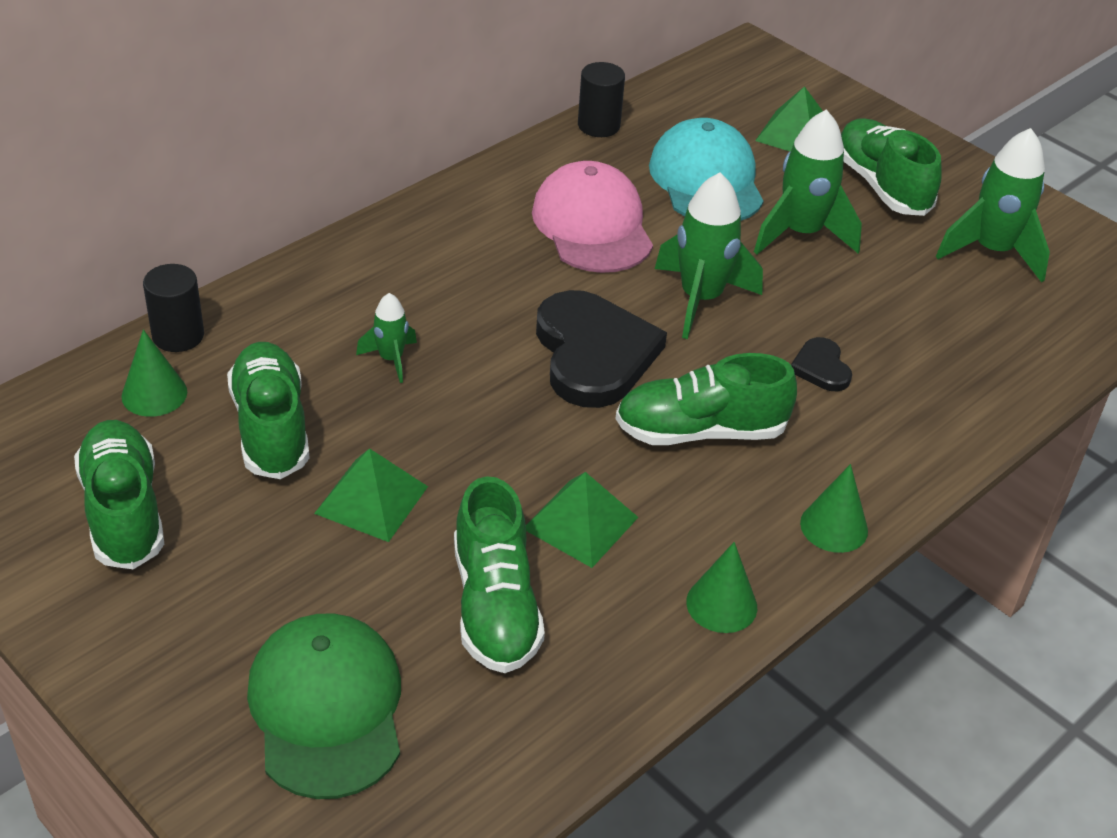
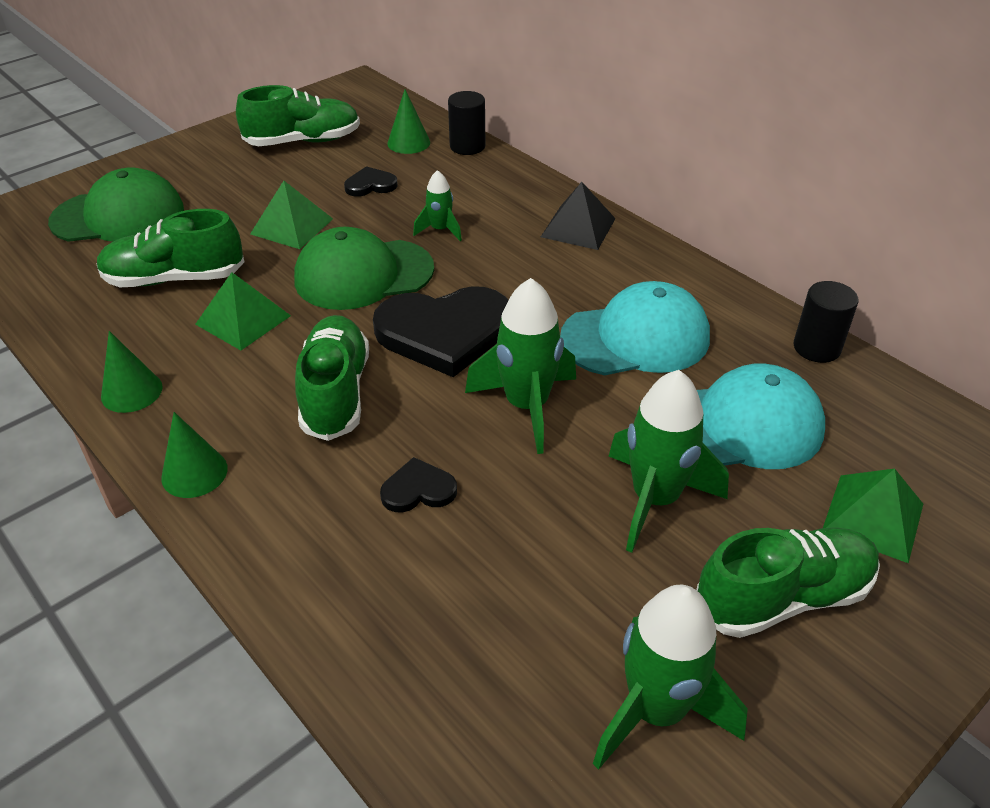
camera: 95 degrees right, 0 degrees up
green shoe [227,342,310,479] -> black heart [344,166,398,197]
pink cap [532,161,653,273] -> turquoise cap [560,281,710,375]
none -> green cap [294,227,434,310]
none -> black pyramid [541,182,616,250]

